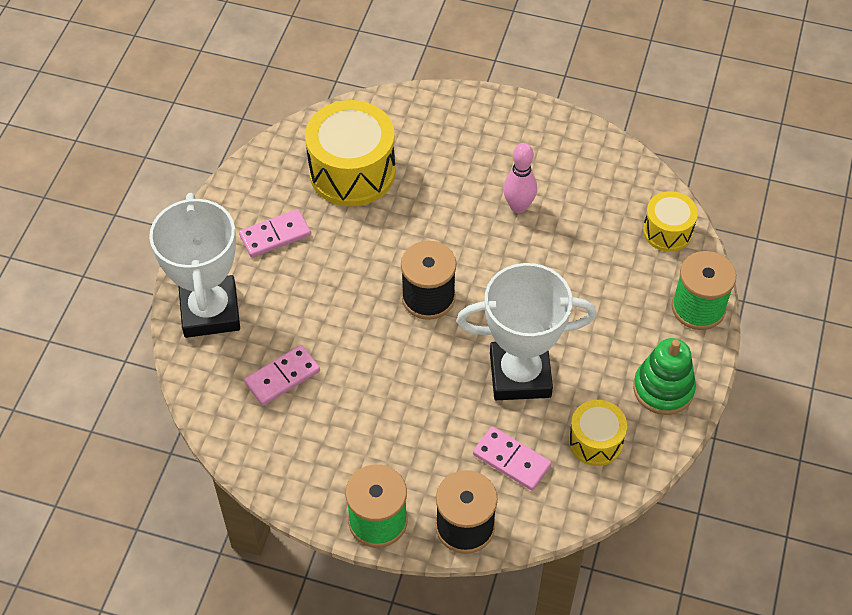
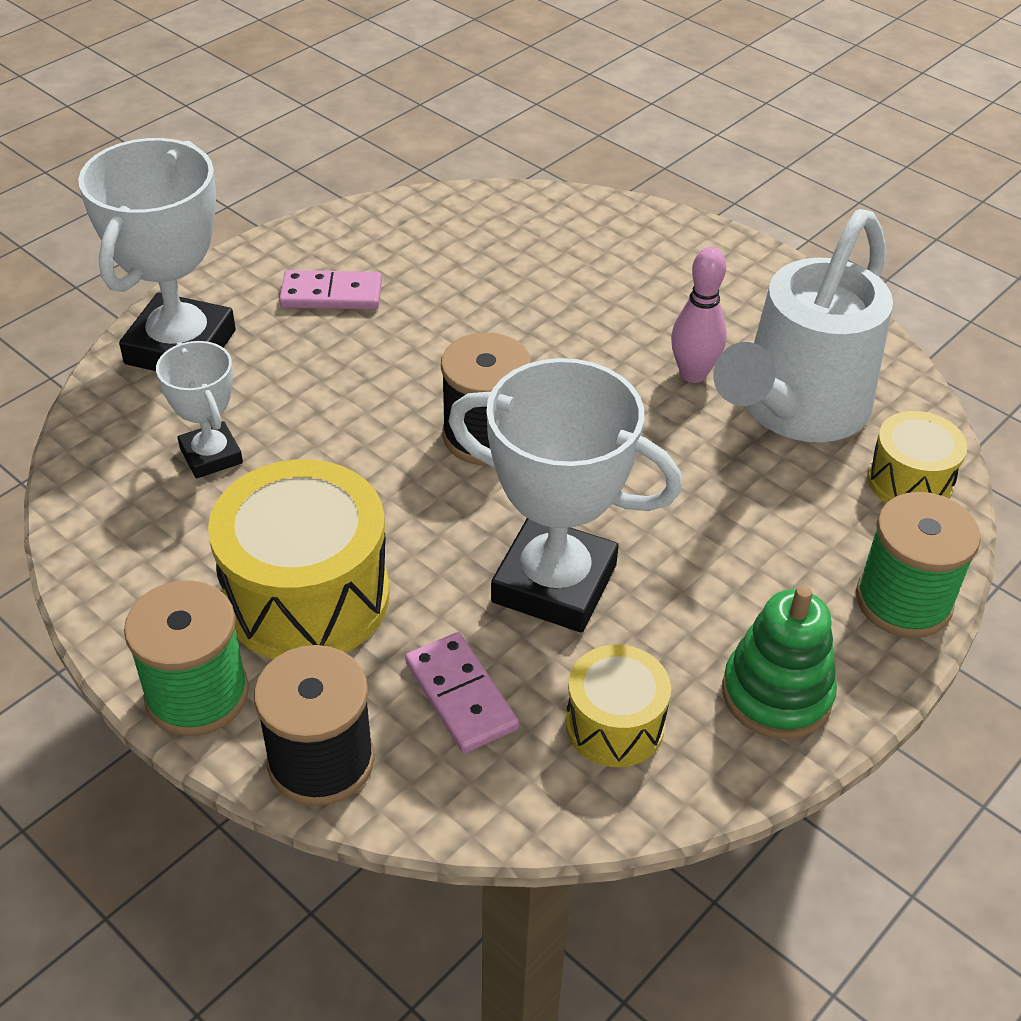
camera: 25 degrees right, 10 degrees down
pink domino [244,345,320,406] -> white trophy [156,341,243,478]
yellow drum [305,100,396,206] -> yellow drum moved to [208,459,390,659]
none -> white watering can [713,209,893,442]

